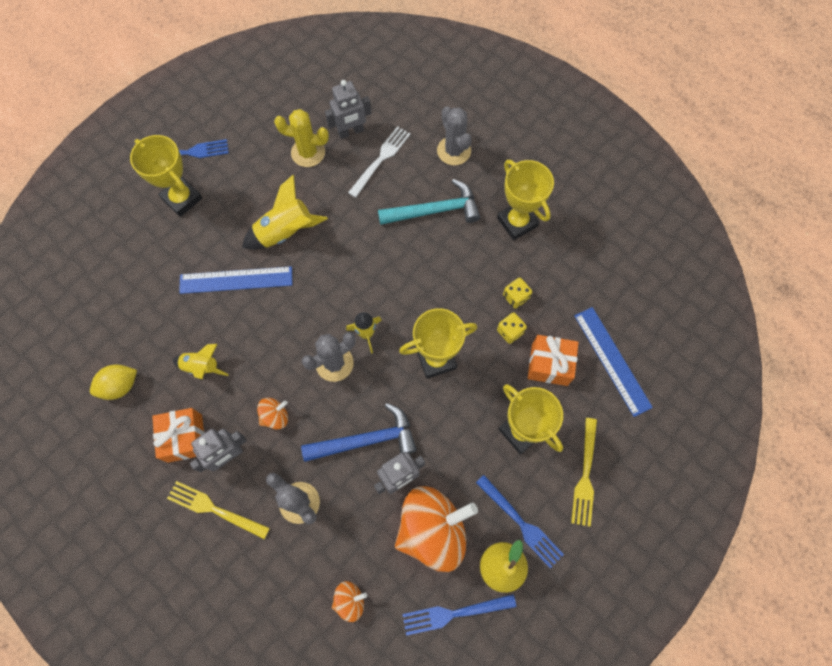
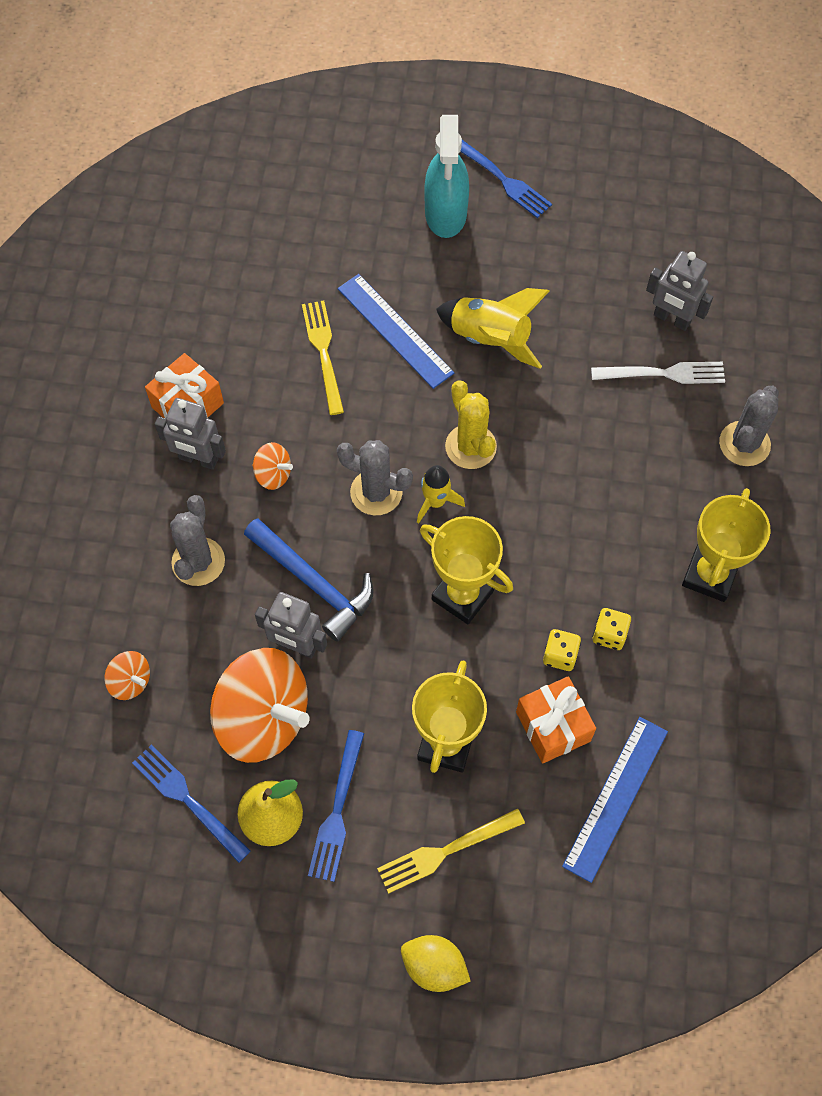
camera: 55 degrees right, 5 degrees down
yellow lemon [90,364,137,400] -> yellow lemon moved to [401,935,471,992]
yellow trophy [130,135,203,217] -> turquoise spray bottle [424,115,469,238]
yellow fork [167,481,270,539] -> yellow fork moved to [302,301,344,415]
yellow rocket [172,344,229,379] -> none
yellow cactus [274,109,329,167] -> yellow cactus moved to [445,380,497,469]
turquoise hammer [378,179,480,225] -> none

